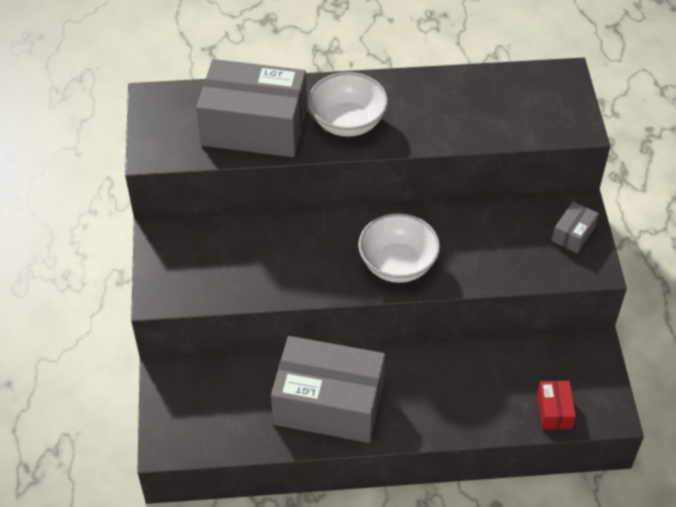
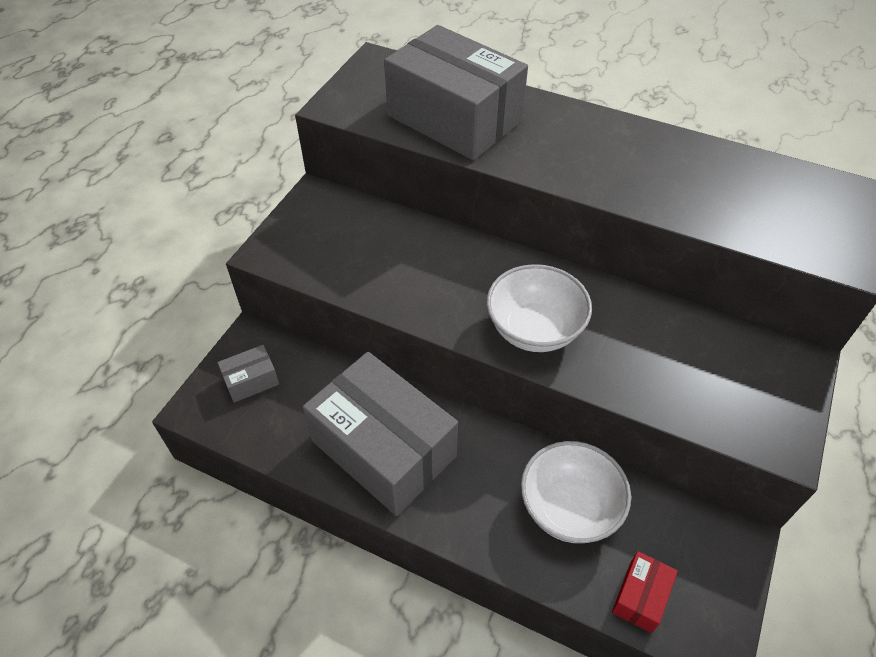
camera: 30 degrees right, 0 degrees up
white bowl [308,72,388,137] -> white bowl moved to [521,441,631,543]
grey box [552,202,599,253] -> grey box moved to [217,345,279,403]

